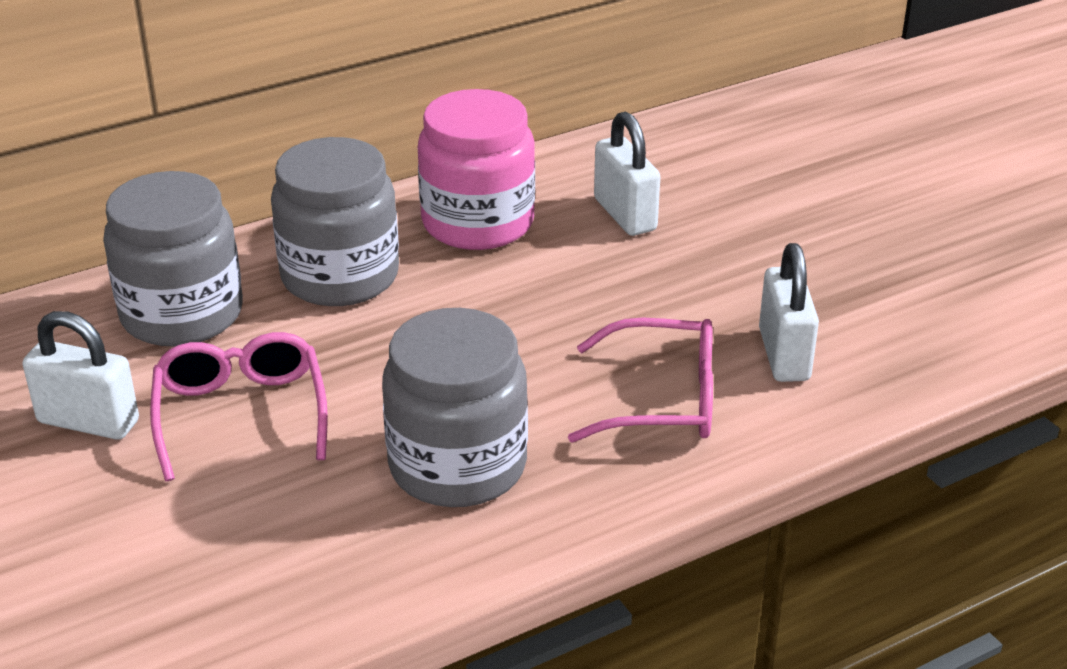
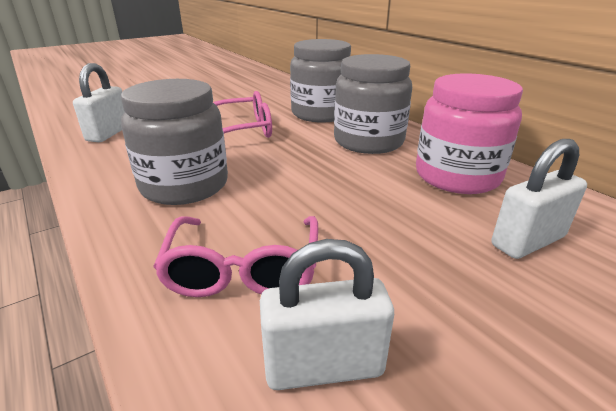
camera: 85 degrees right, 5 degrees down
white padlock [22,311,139,440] -> white padlock moved to [73,63,125,142]

